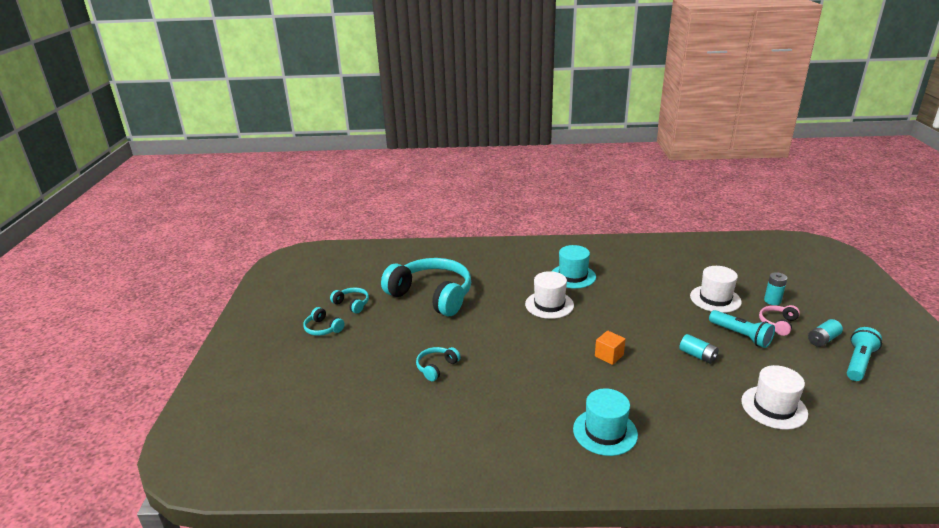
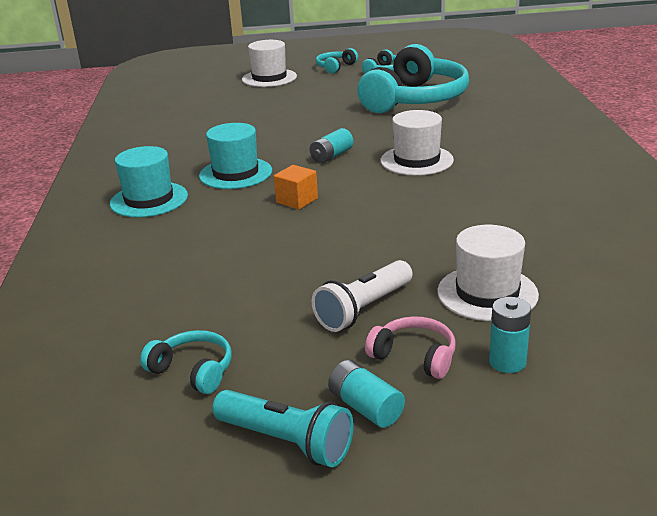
camera: 85 degrees right, 0 degrees up
turquoise headphones [416,347,461,381] -> turquoise headphones moved to [140,330,232,394]
turquoise hat [552,245,596,288] -> turquoise hat moved to [199,123,272,189]
turquoise battery [679,334,719,364] -> turquoise battery moved to [310,128,353,164]
turquoise flashlight [709,310,775,348] -> white flashlight [312,260,413,332]
white hat [741,365,808,430] -> white hat moved to [242,40,297,87]

